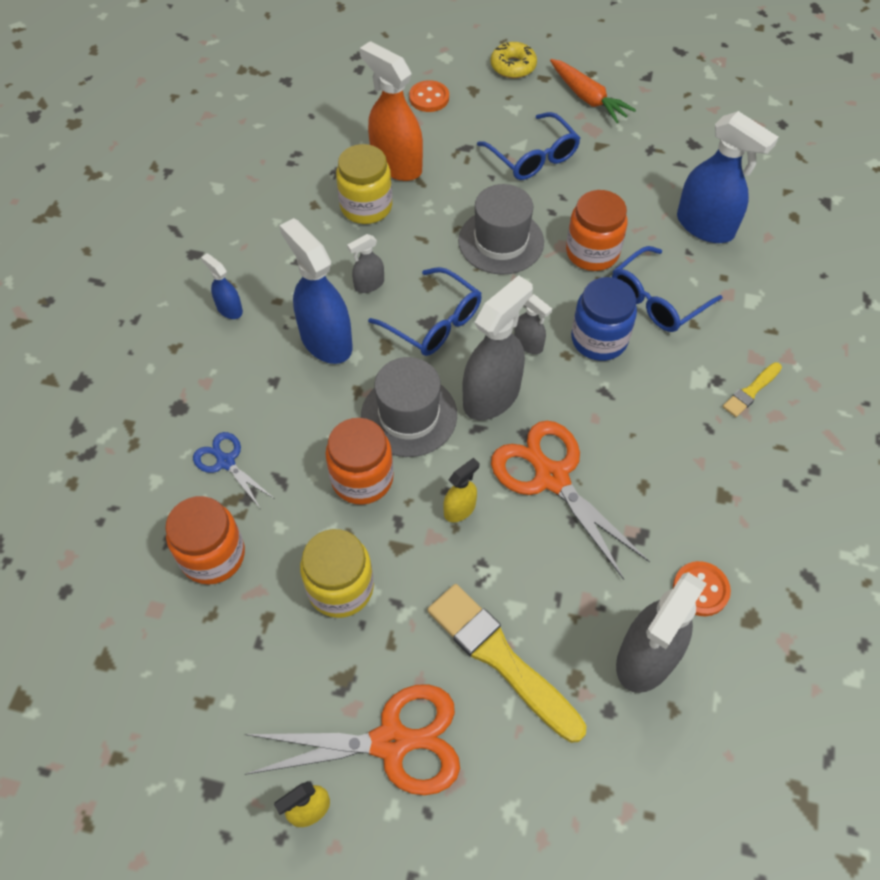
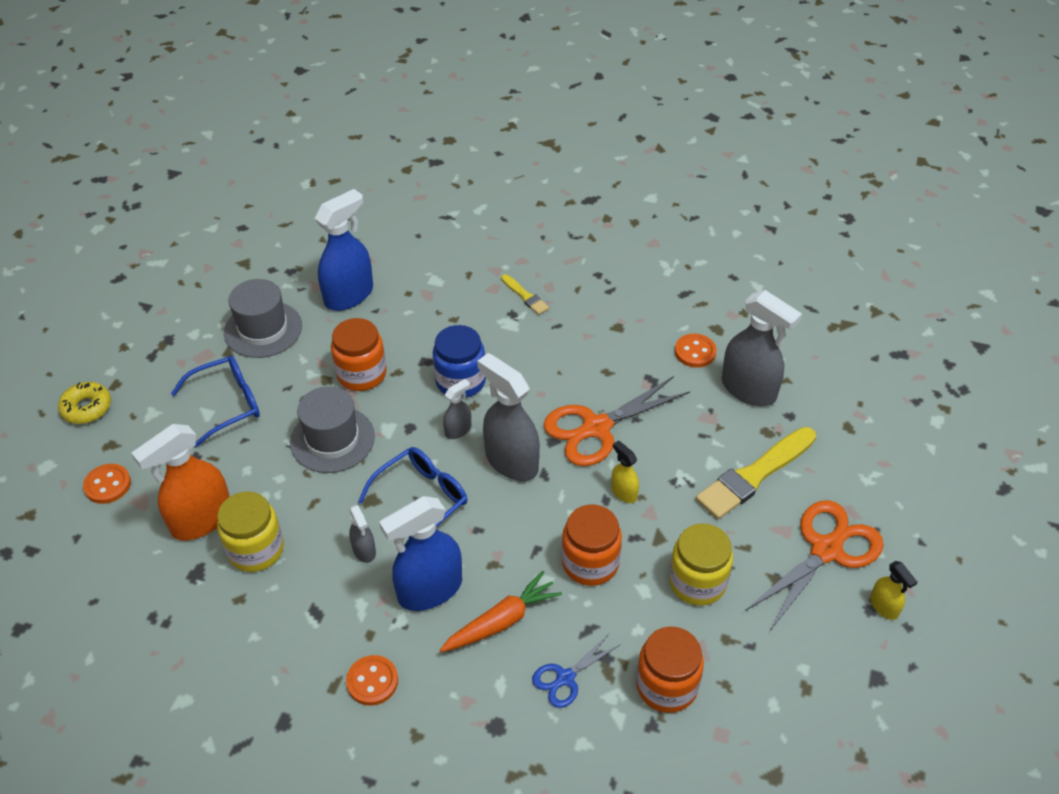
camera: 85 degrees left, 10 degrees down
blue spray bottle [201,253,243,319] -> orange button [346,655,398,705]
orange scissors [244,684,460,795] -> orange scissors turned 45 degrees clockwise [745,500,884,631]
grey hat [361,357,457,457] -> grey hat moved to [224,279,302,358]
orange carrot [550,59,636,123] -> orange carrot moved to [440,571,562,652]
blue glasses [612,246,723,332] -> none

